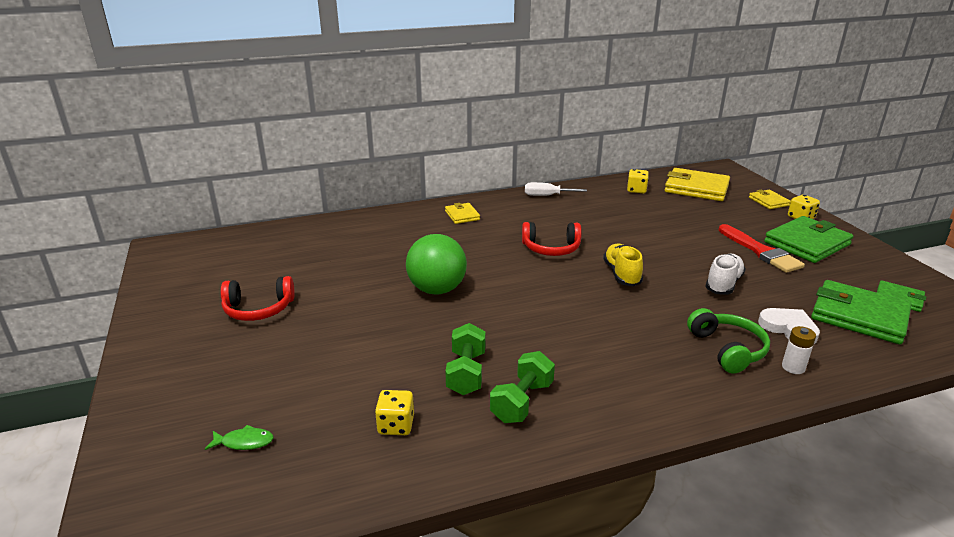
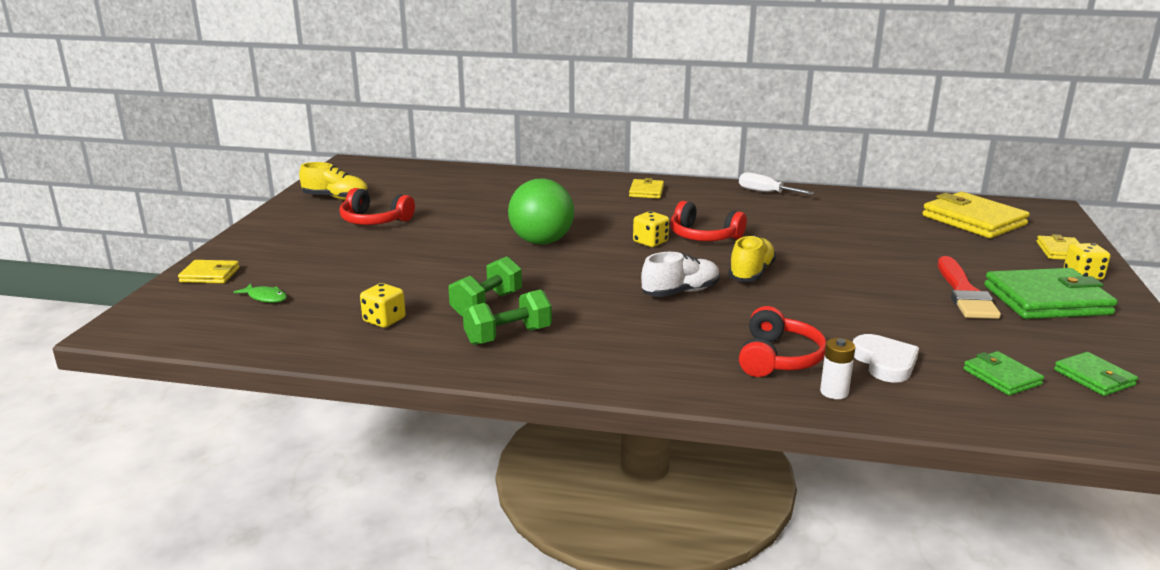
camera: 30 degrees right, 5 degrees down
yellow dice [627,169,649,193] -> yellow dice moved to [633,211,669,247]
green headphones [687,308,770,373] -> red headphones [739,306,827,377]
white shoe [705,254,746,295] -> white shoe moved to [641,252,720,297]
green wallet [811,280,912,344] -> green wallet [963,351,1044,396], size x0.52
none -> yellow wallet [178,260,240,283]
none -> yellow shoe [299,162,368,200]

